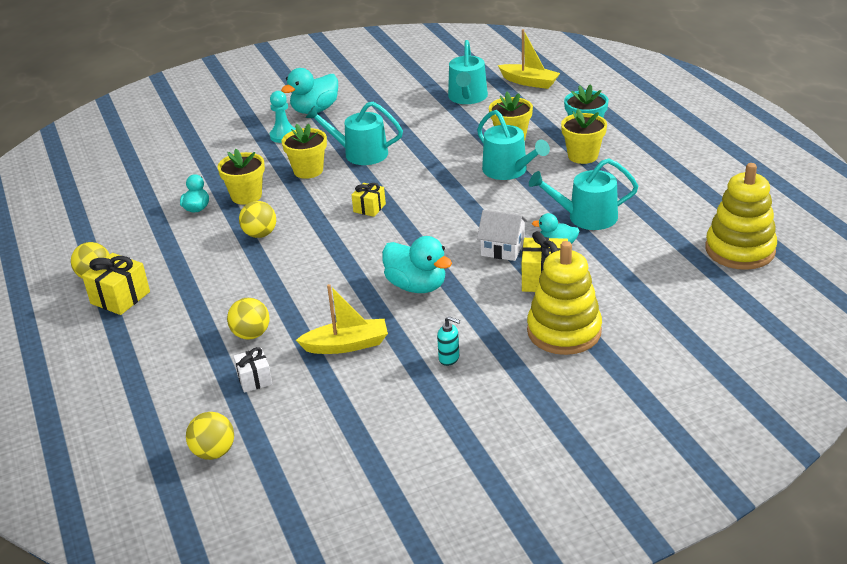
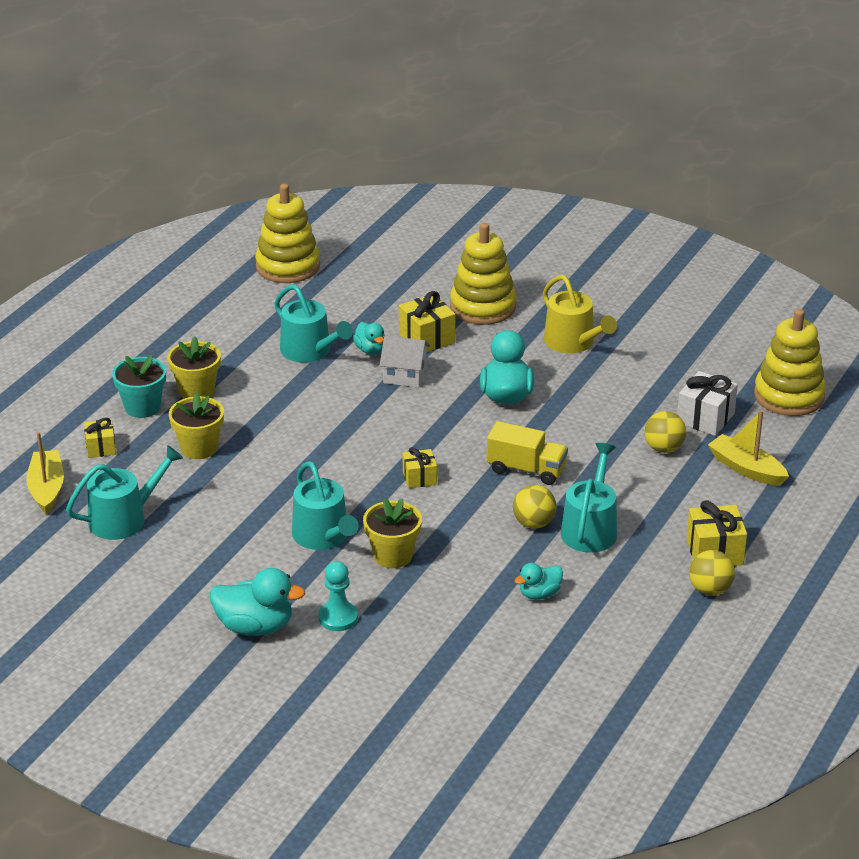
camera: 130 degrees left, 0 degrees up
yellow ball [186,412,234,460] -> yellow stacking toy [754,309,826,416]
yellow flower pot [217,149,265,205] -> none
white gift [233,347,272,393] -> white gift [677,371,738,436], size x1.58
yellow boat [296,284,388,354] -> yellow boat moved to [708,410,789,486]
turquoise soap dispenser [437,316,460,366] -> yellow watering can [543,275,617,353]
turquoise watering can [477,110,550,180] -> turquoise watering can moved to [561,443,617,553]
white house [477,210,528,261] -> white house turned 60 degrees counterclockwise [379,336,430,388]
none -> yellow gift [84,418,116,458]
none -> yellow truck [487,421,568,485]

